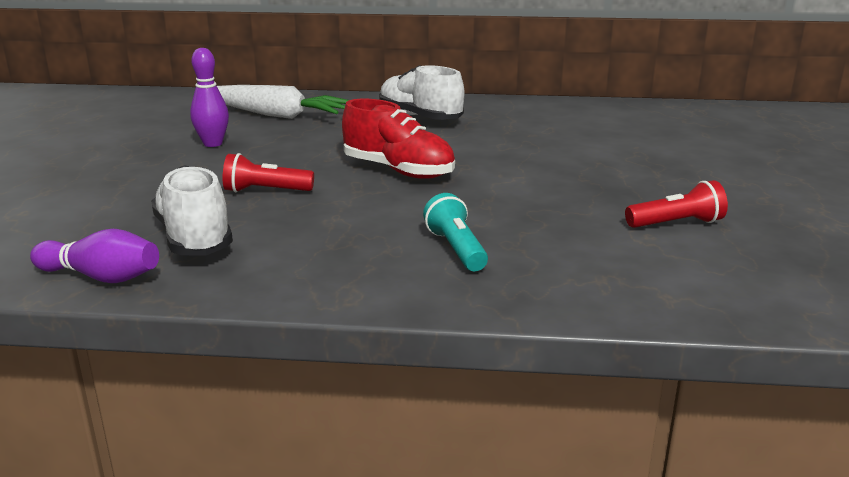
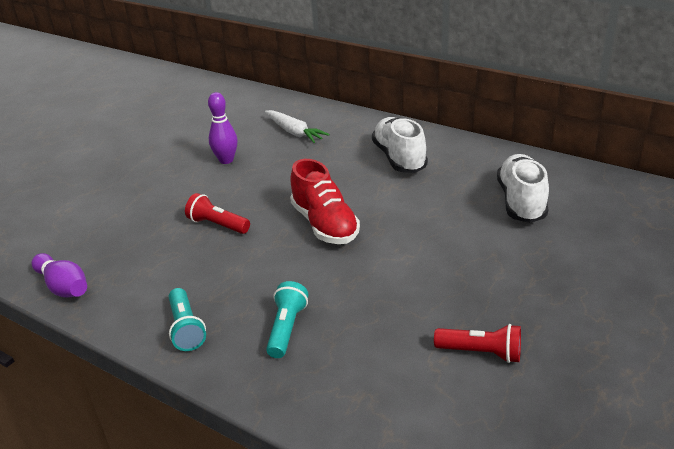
camera: 30 degrees right, 10 degrees up
white shoe [151,165,233,255] -> white shoe moved to [497,154,549,223]
white carrot [217,85,349,119] -> white carrot [265,110,330,143], size x0.66
none -> turquoise flashlight [169,288,206,351]

